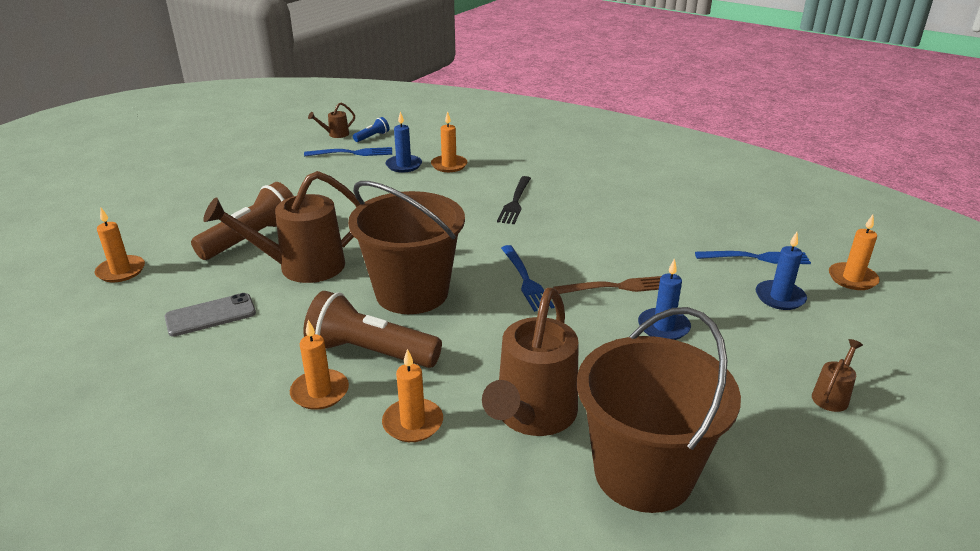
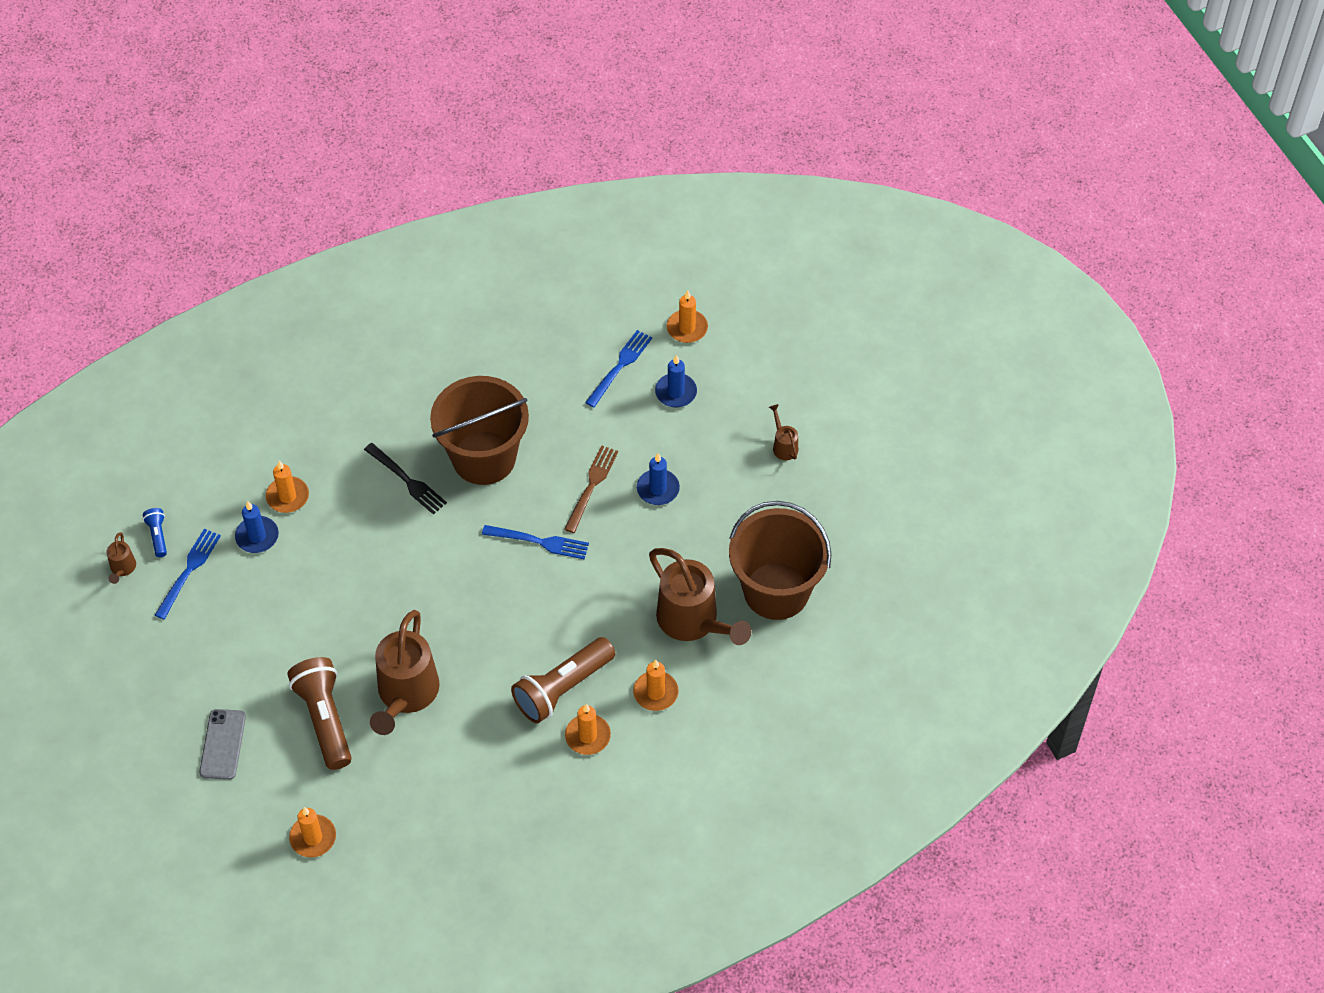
camera: 60 degrees left, 25 degrees up
grey phone [164,293,256,337] -> grey phone moved to [199,709,246,780]
brown bucket [348,181,465,314] -> brown bucket moved to [430,376,529,485]

